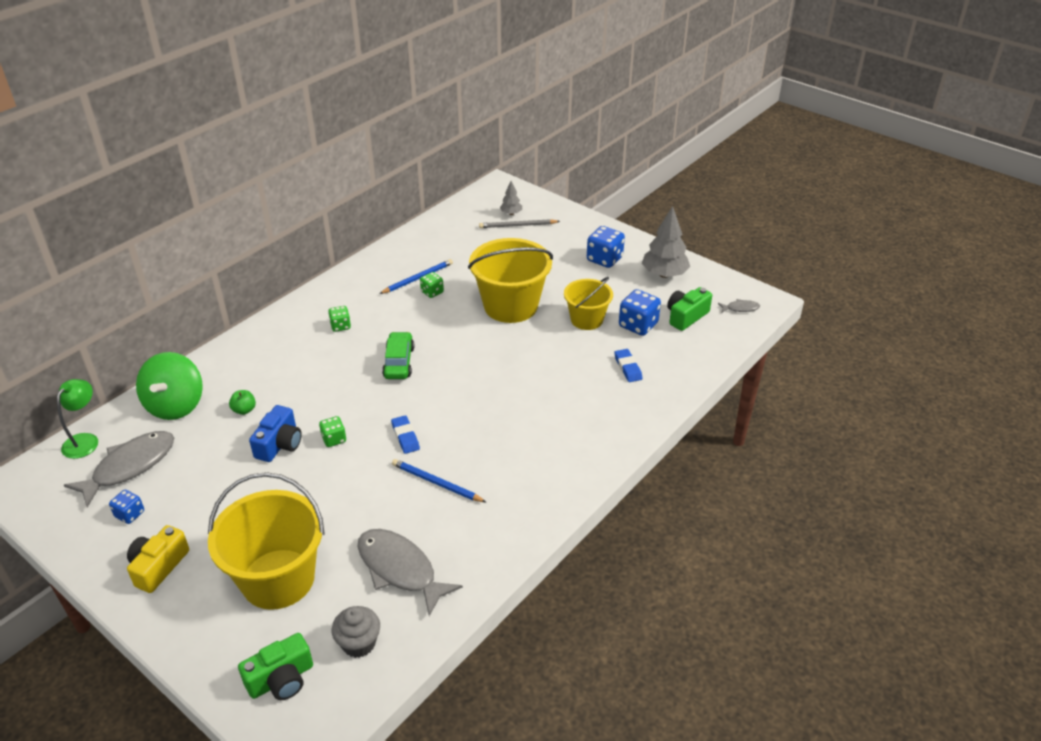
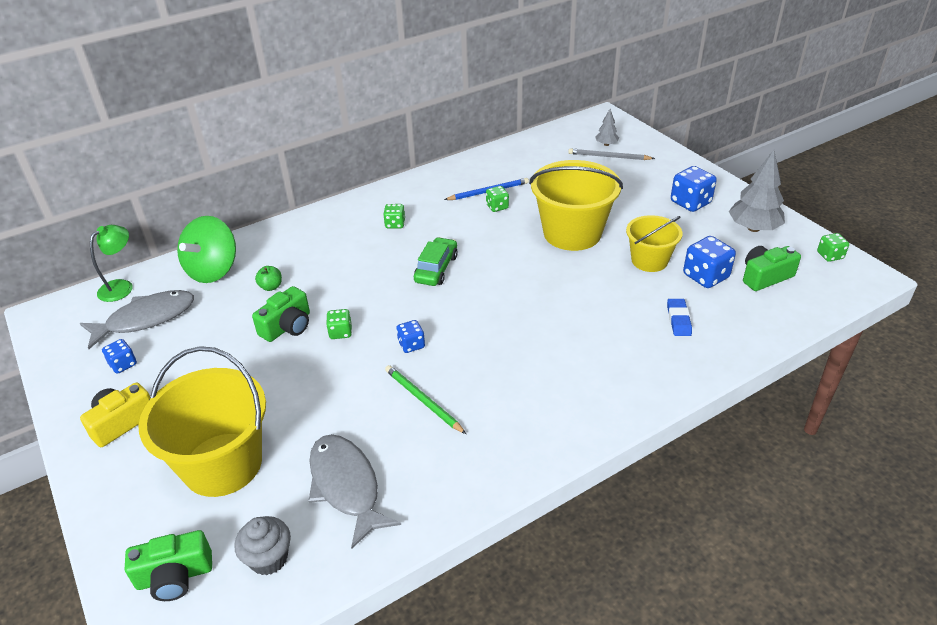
camera: 20 degrees right, 0 degrees up
blue camera [249,405,302,462] -> green camera [252,286,310,342]
blue eraser [391,415,420,454] -> blue dice [396,320,425,353]
blue pencil [392,459,487,503] -> green pencil [385,365,466,434]
grey fish [718,299,760,312] -> none
none -> green dice [817,233,849,262]

